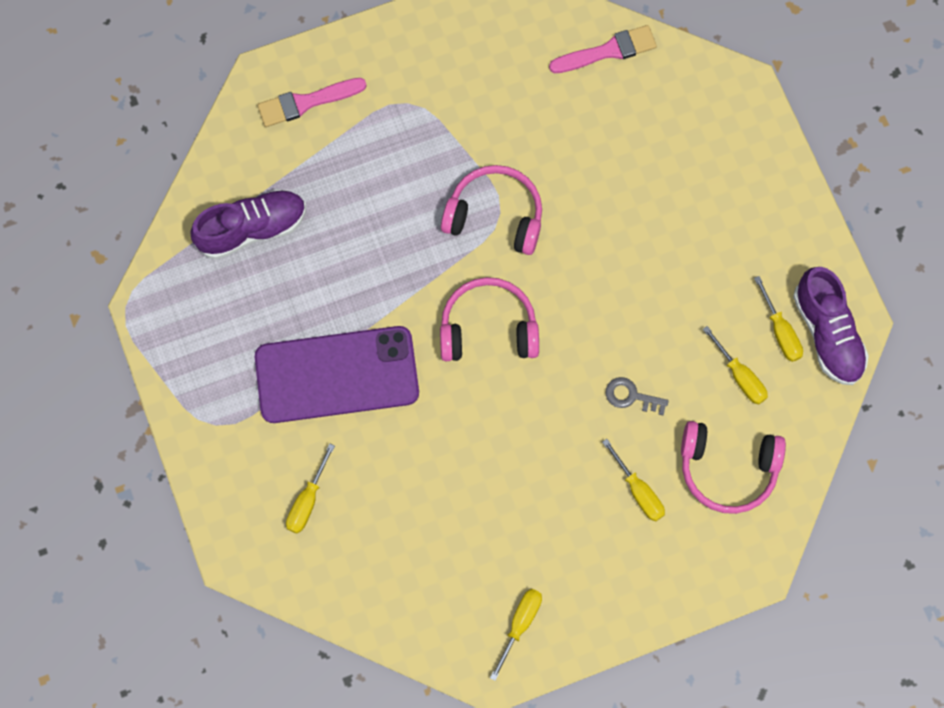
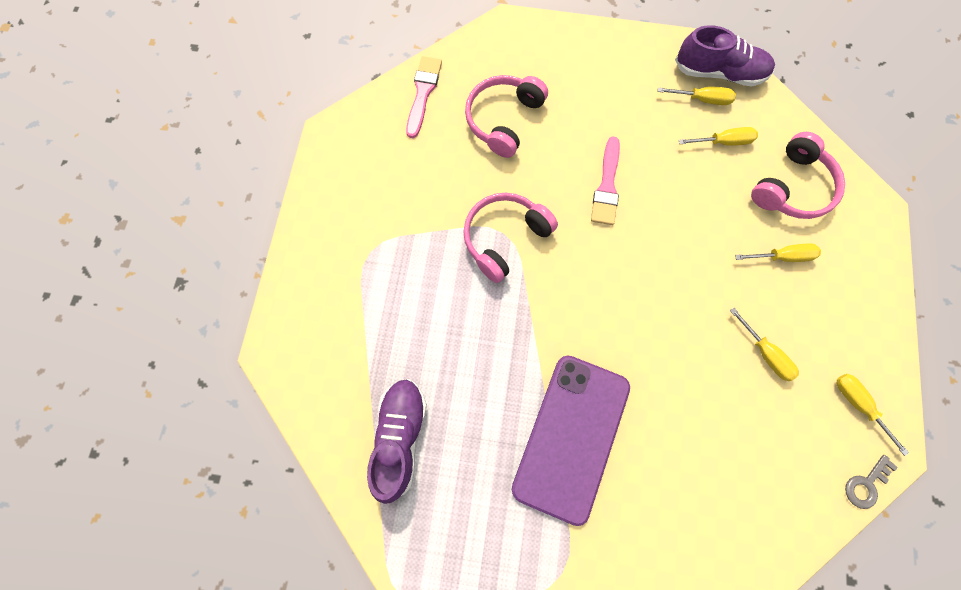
camera: 60 degrees left, 0 degrees up
pink brush [257,78,367,127] -> pink brush moved to [591,136,620,225]
yellow screwdriver [286,443,335,534] -> yellow screwdriver moved to [730,308,799,381]
pink headphones [440,277,539,361] -> pink headphones moved to [465,75,548,158]
grey key [606,377,669,415] -> grey key moved to [845,455,898,509]

